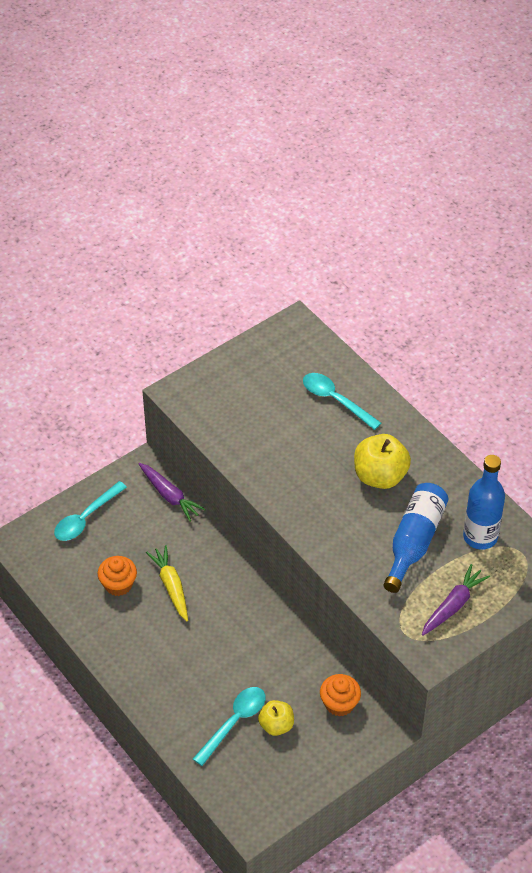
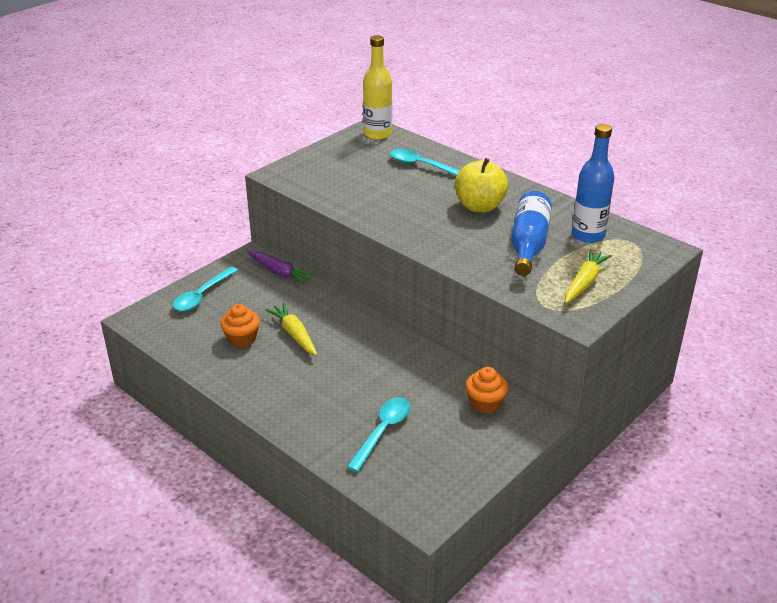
camera: 10 degrees left, 15 degrees down
yellow apple [258,700,294,736] -> none
purple carrot [422,564,490,636] -> yellow carrot [565,249,612,303]
none -> yellow bottle [363,35,392,140]

